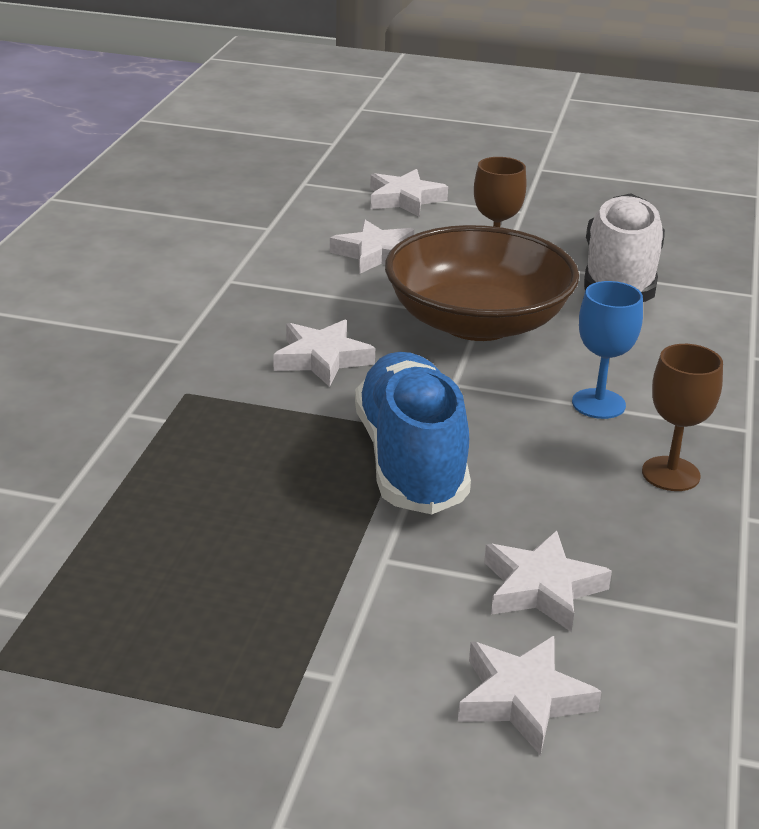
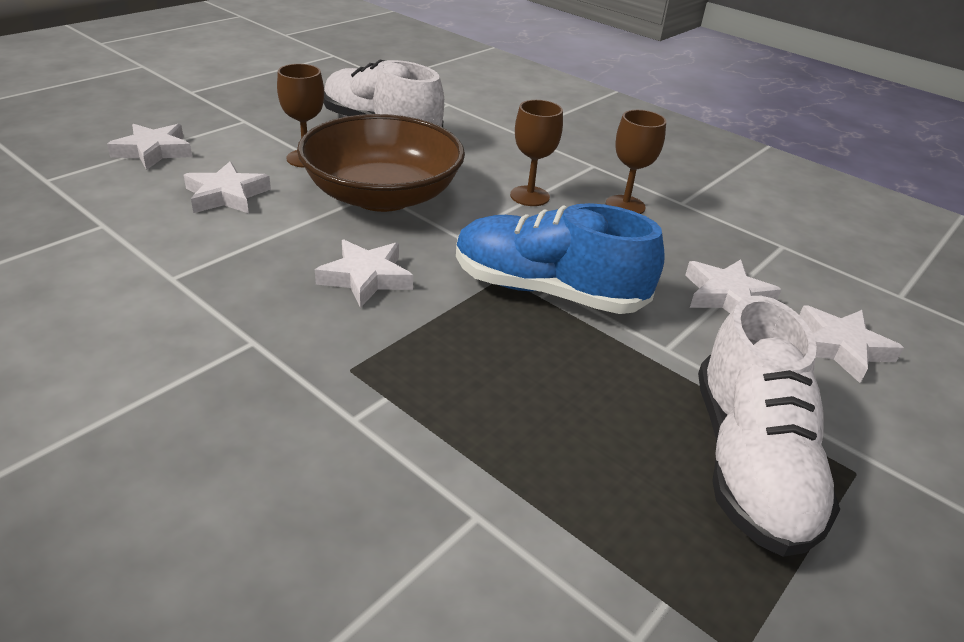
camera: 65 degrees left, 5 degrees up
blue goblet [572,281,643,419] -> brown goblet [510,100,563,206]
none -> white shoe [698,296,840,557]

